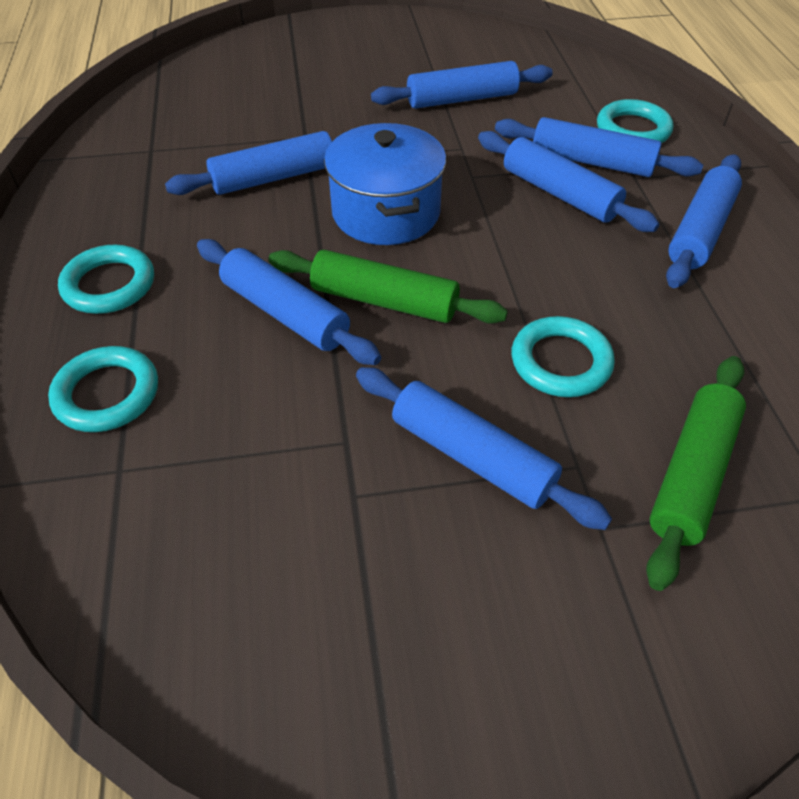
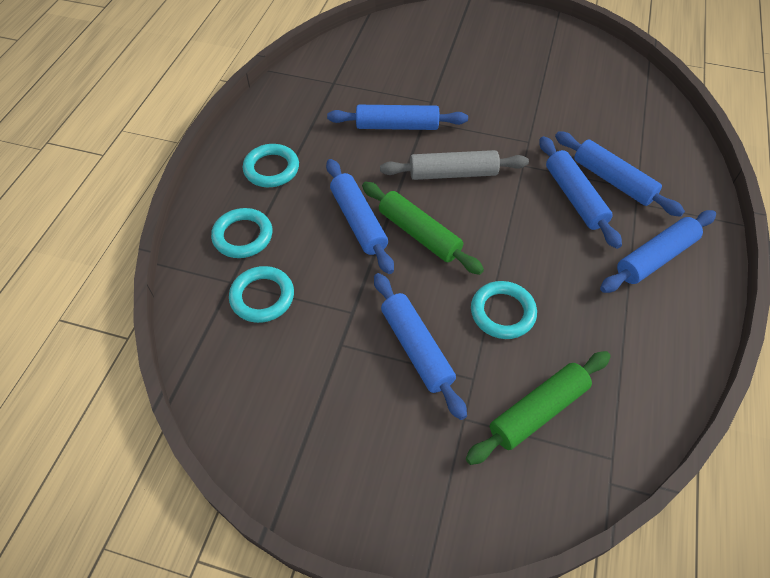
camera: 25 degrees right, 5 degrees up
blue pot [324,123,446,245] -> grey rolling pin [380,150,529,180]
blue rolling pin [371,61,553,109] -> none
turquoise ring [597,99,673,143] -> turquoise ring moved to [229,266,294,323]

